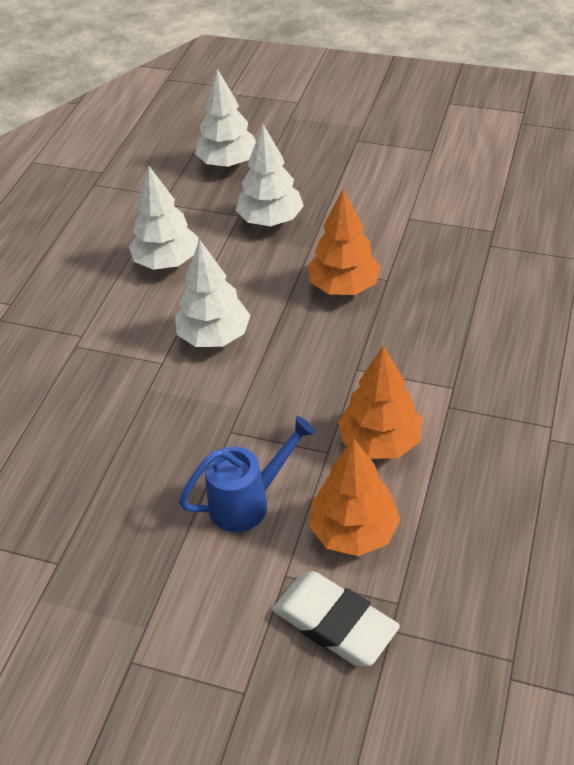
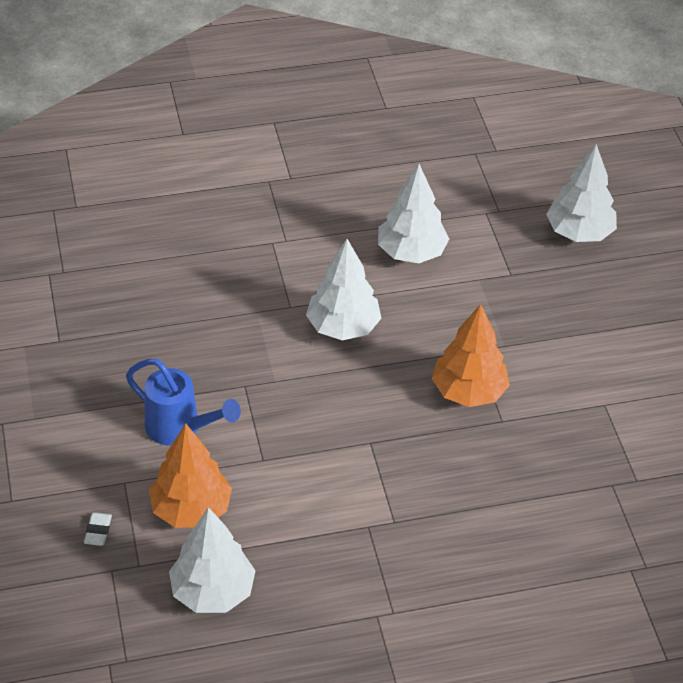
camera: 55 degrees right, 0 degrees up
white tree [236,125,304,226] -> white tree moved to [169,507,256,613]
white eraser [272,571,400,666] -> white eraser [84,512,112,546], size x0.41
orange tree [338,346,423,459] -> none

